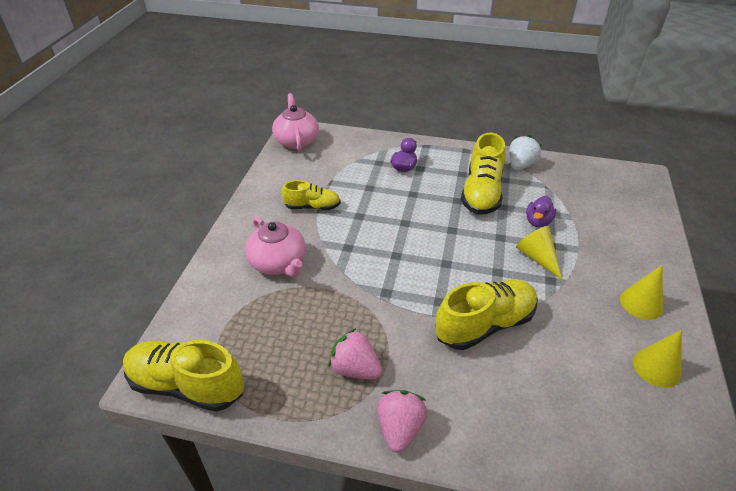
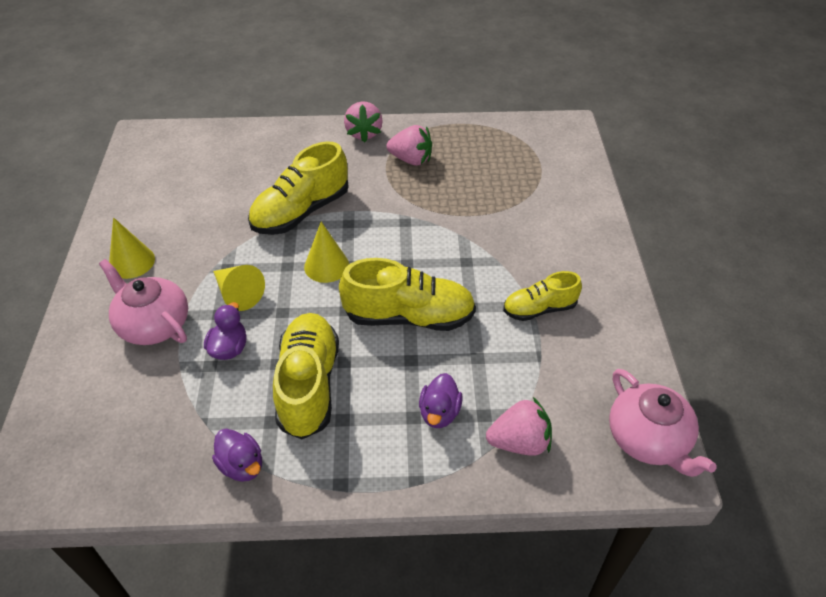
camera: 165 degrees right, 5 degrees up
yellow shoe [123,340,244,412] -> yellow shoe moved to [339,258,476,331]
pink teapot [245,216,306,277] -> pink teapot moved to [99,259,188,345]
white strawberry [509,135,542,170] -> purple duck [212,429,262,482]
yellow cone [633,330,682,388] -> yellow cone moved to [304,222,349,283]
none -> pink strawberry [486,397,552,456]

